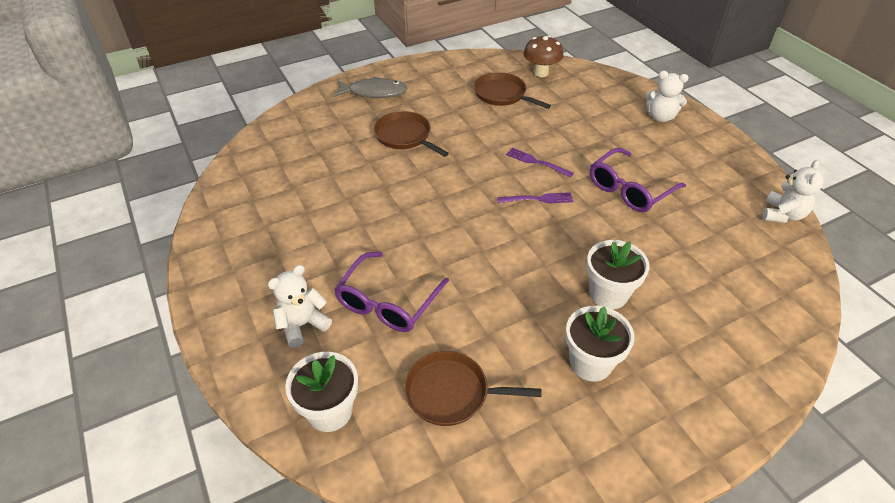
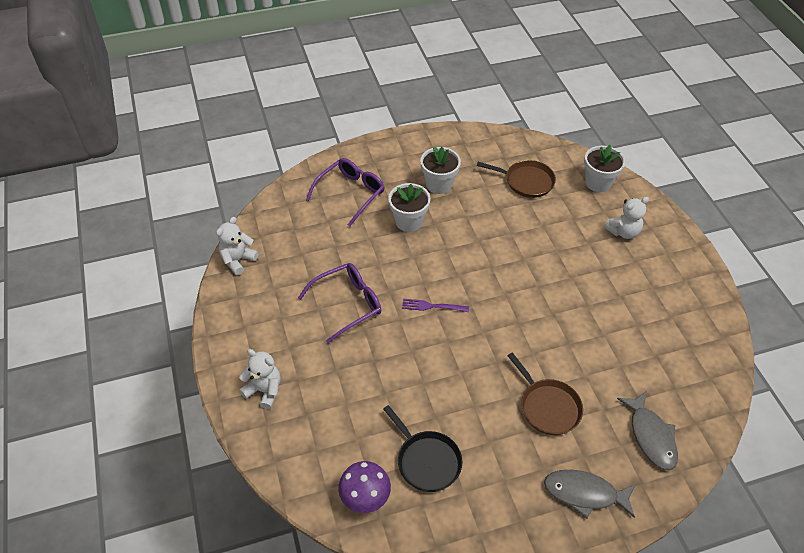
camera: 170 degrees left, 5 degrees up
purple glasses [334,252,449,332] -> purple glasses moved to [306,158,384,226]
brown pan [474,72,551,109] -> black pan [383,405,462,492]
purple fork [506,148,574,178] -> none
brown mushroom [524,35,563,77] -> purple mushroom [338,461,391,513]
none -> grey fish [617,391,678,470]

